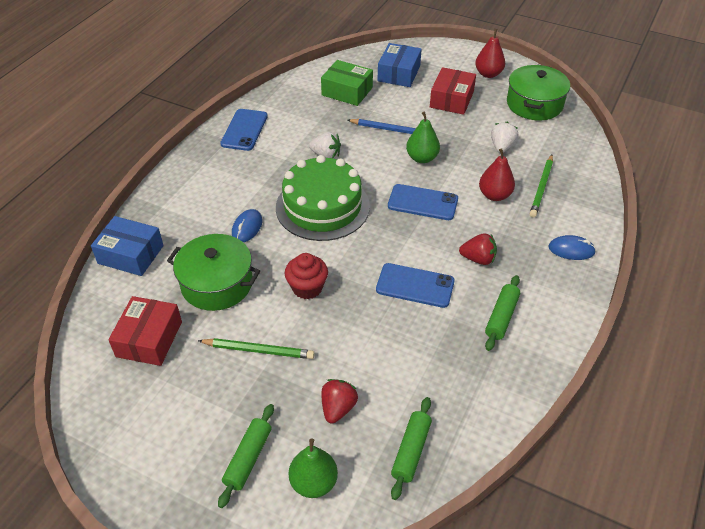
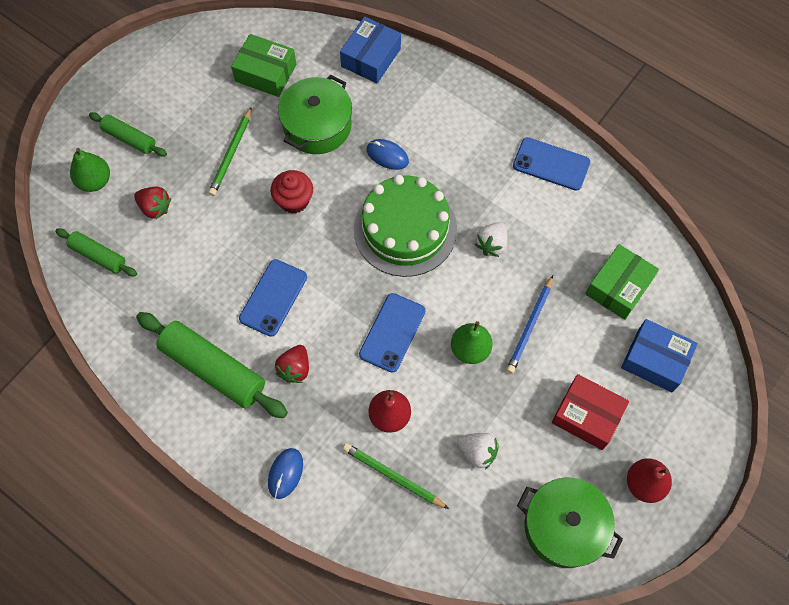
camera: 100 degrees right, 20 degrees up
red box [108,296,182,366] -> green box [231,34,296,97]
green rolling pin [485,275,520,351] -> green rolling pin [136,312,288,418], size x1.79

